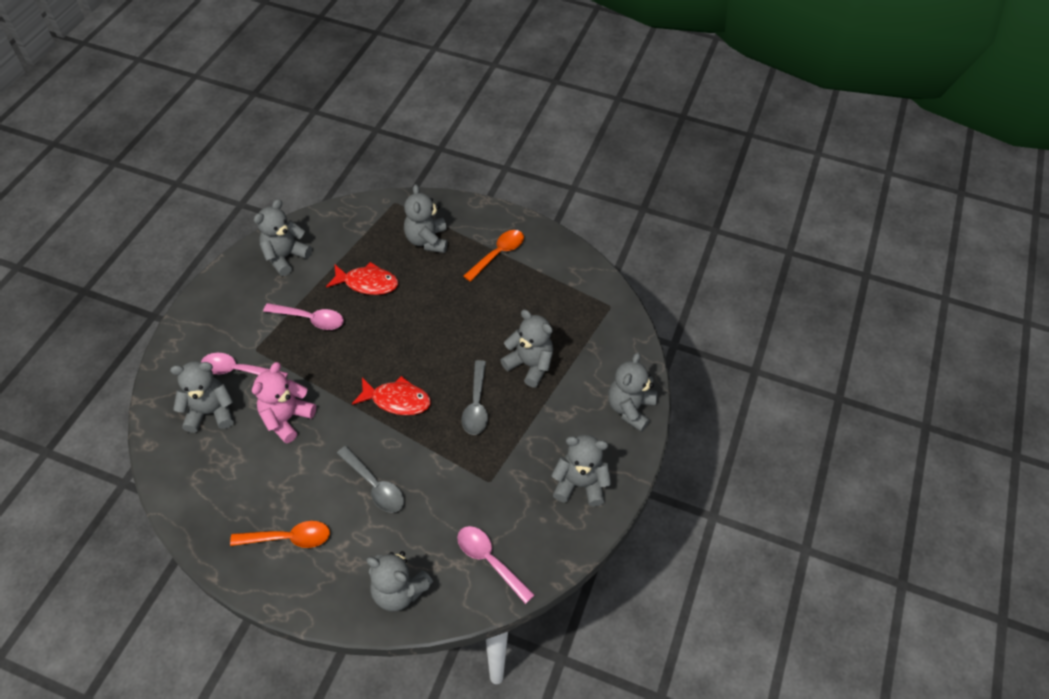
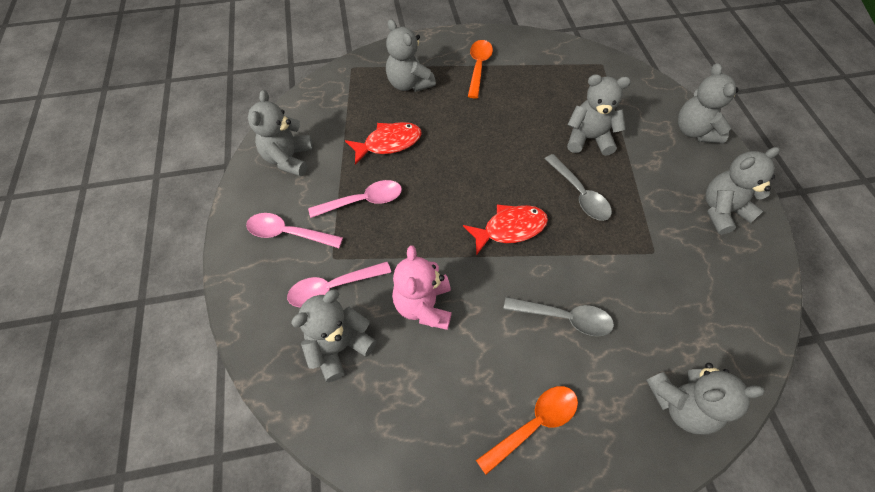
camera: 30 degrees left, 5 degrees up
pink spoon [457,526,535,604] -> pink spoon moved to [246,213,343,248]

